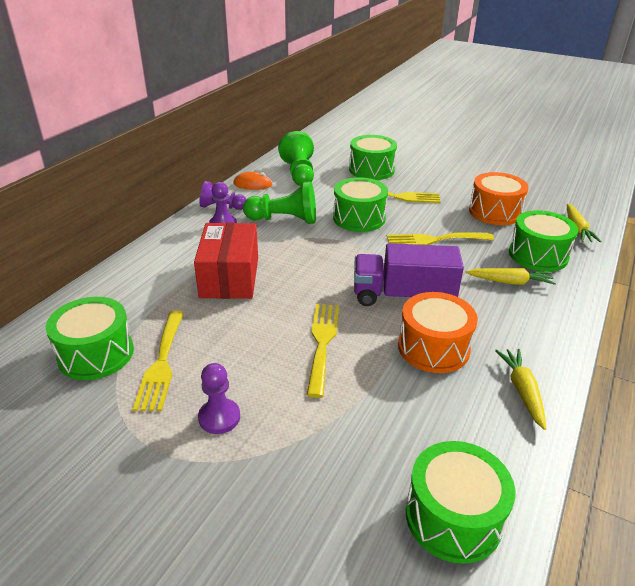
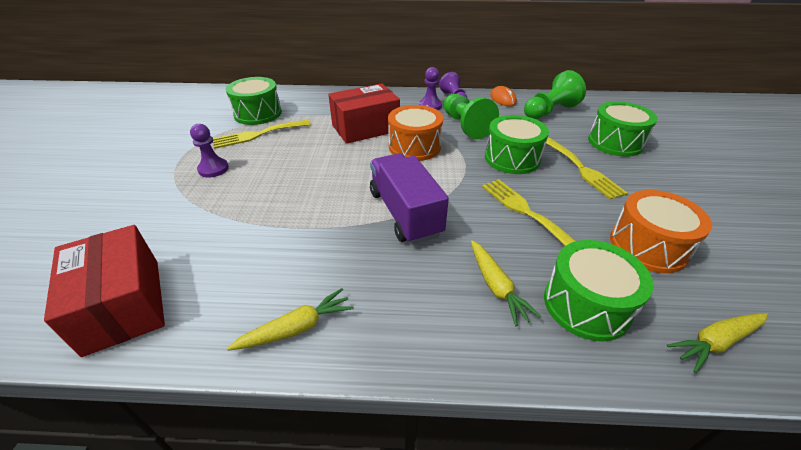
camera: 65 degrees right, 5 degrees up
yellow fork [307,304,339,398] -> none
orange drum [398,292,478,373] -> orange drum moved to [388,105,443,161]
green drum [406,441,515,564] -> red box [44,225,165,357]

